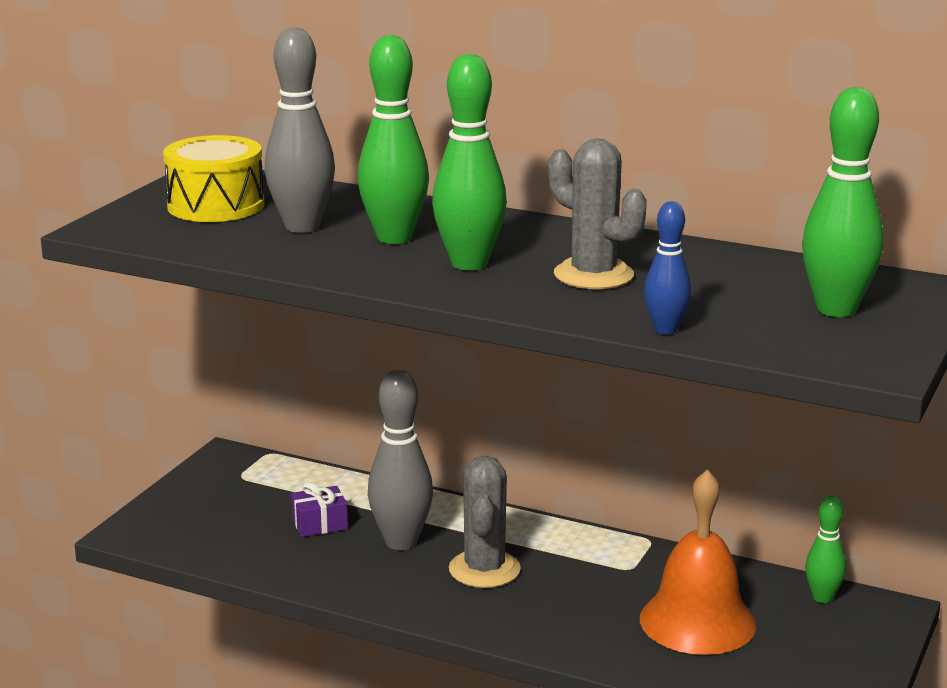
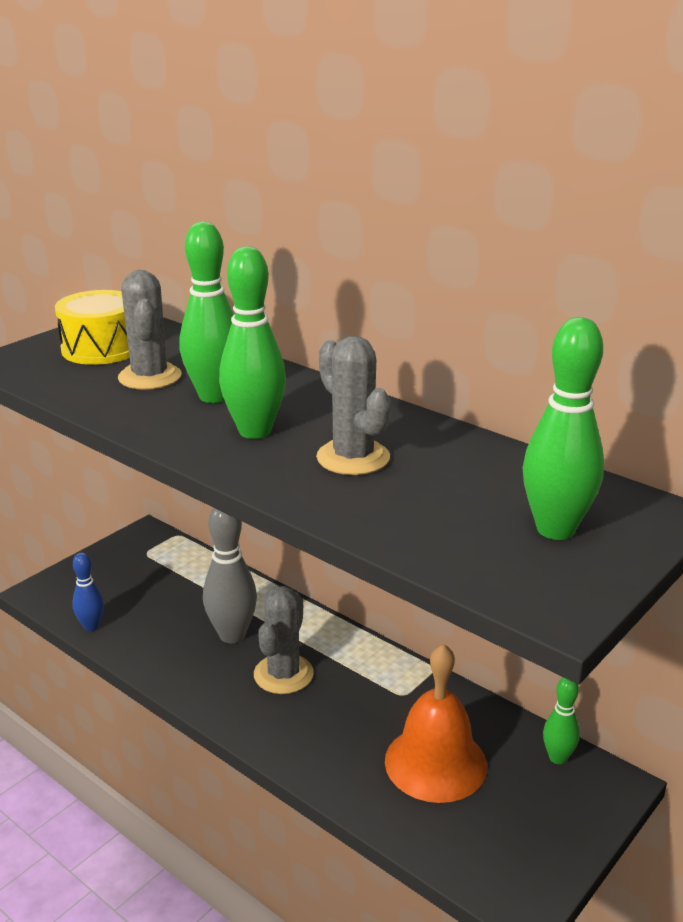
camera: 15 degrees right, 5 degrees up
grey bowling pin [265,27,335,233] -> grey cactus [118,270,182,390]
purple gift [291,482,348,537] -> none
blue bowling pin [644,201,691,334] -> blue bowling pin moved to [72,553,104,631]

